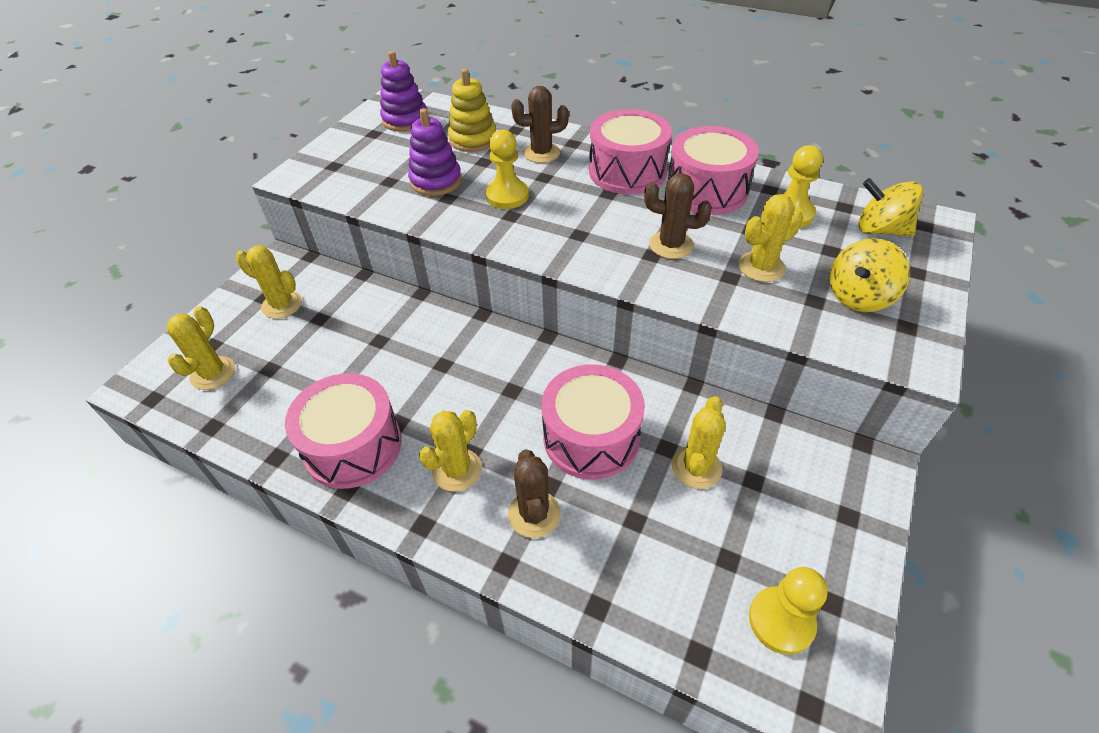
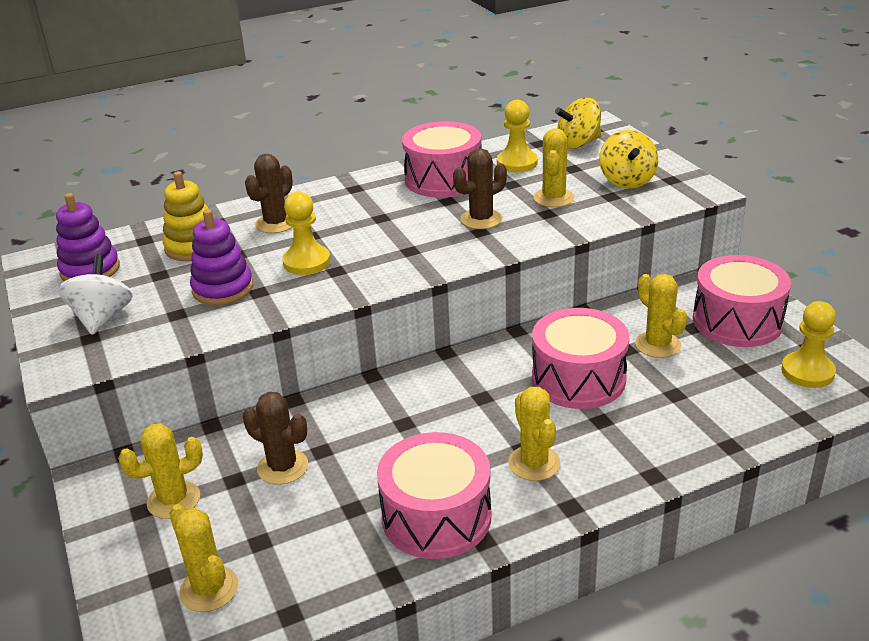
camera: 50 degrees left, 15 degrees down
brown cactus [508,449,561,538] -> brown cactus moved to [243,392,308,485]
pink drum [589,109,672,194] -> pink drum moved to [693,255,791,347]
none -> white spinning top [58,254,133,335]

